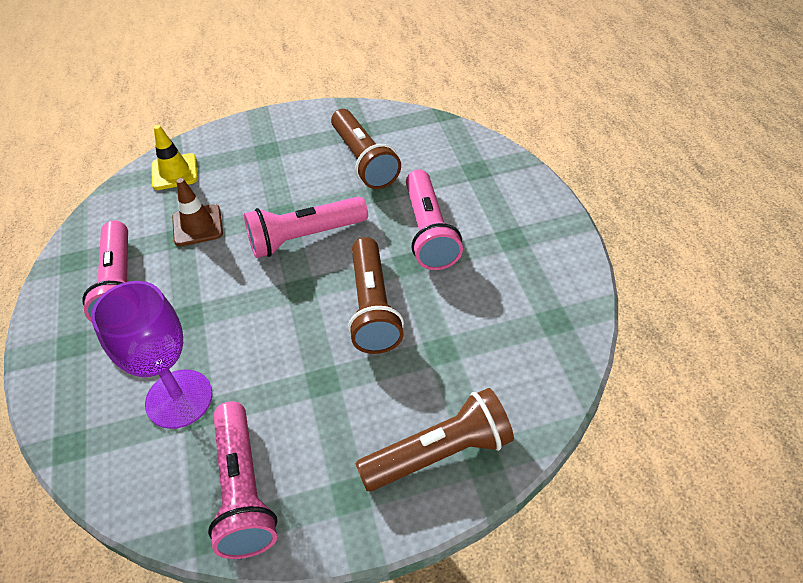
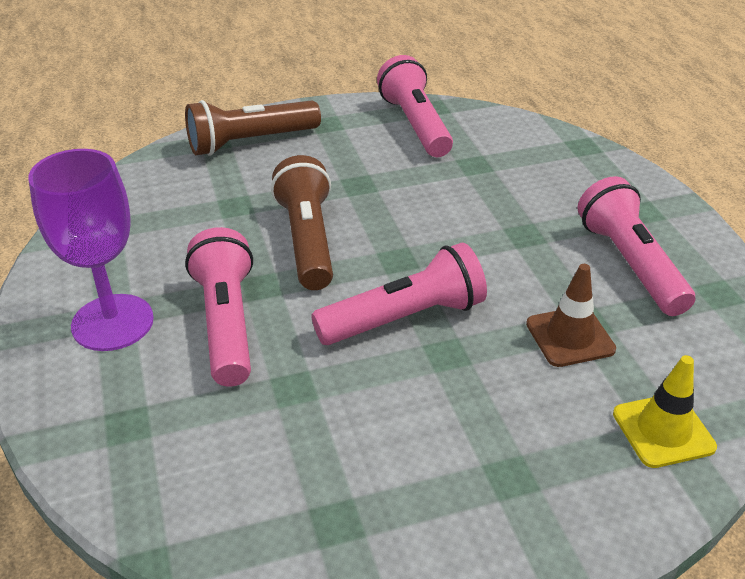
camera: 175 degrees right, 10 degrees down
purple goblet [91,281,213,429] -> purple goblet moved to [28,149,154,351]
brown flashlight [331,109,401,189] -> none

